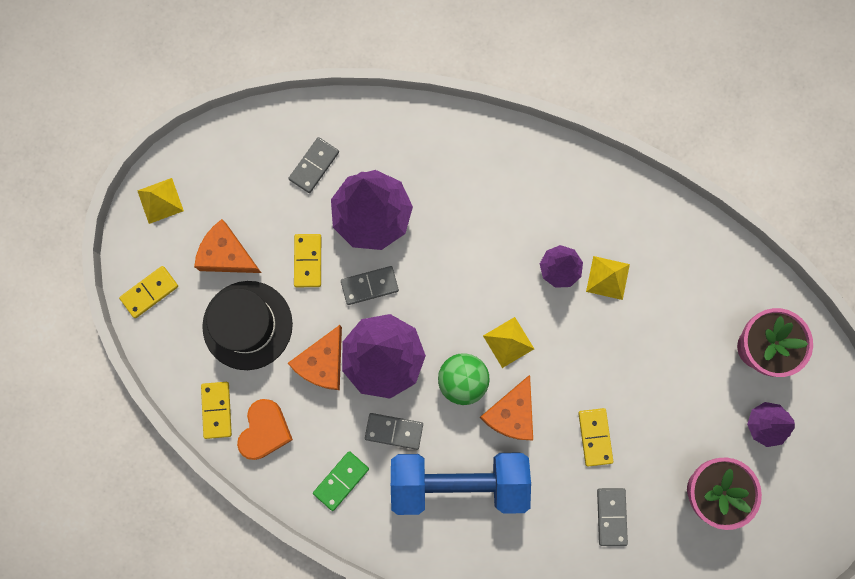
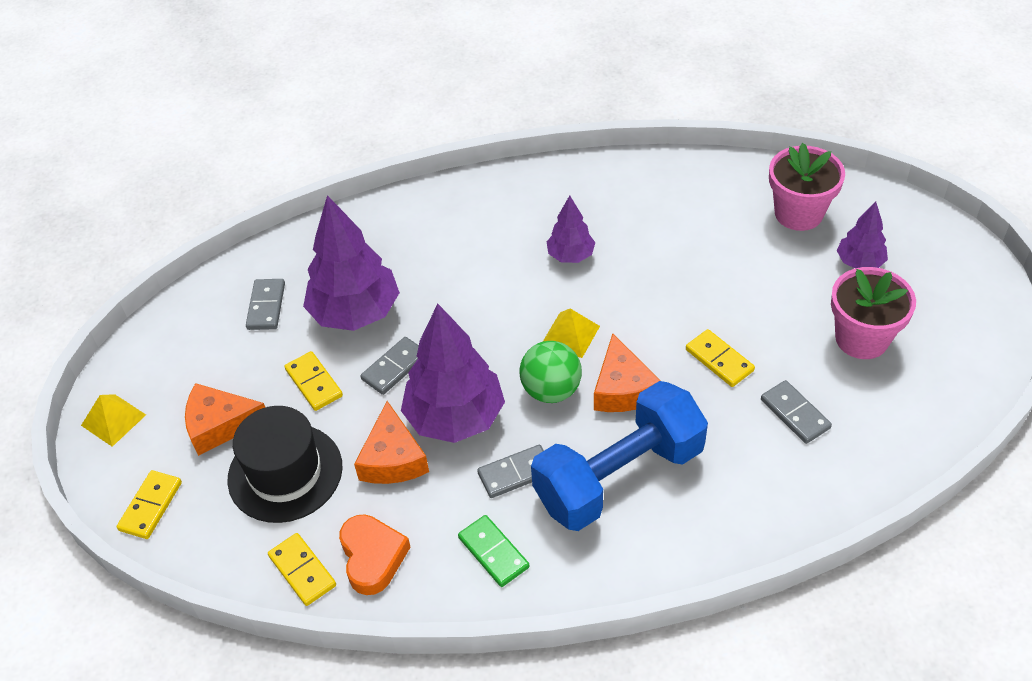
camera: 30 degrees left, 30 degrees down
green domino [313,451,369,511] -> green domino turned 45 degrees counterclockwise [458,515,529,587]
yellow pyramid [586,256,630,300] -> none

